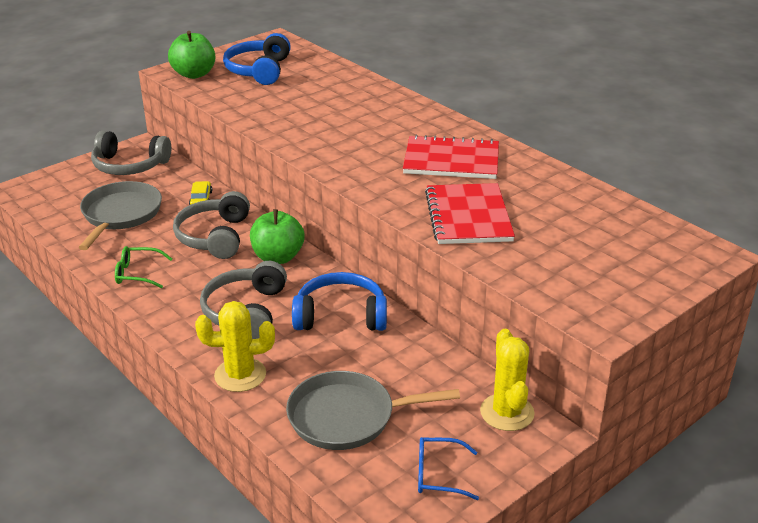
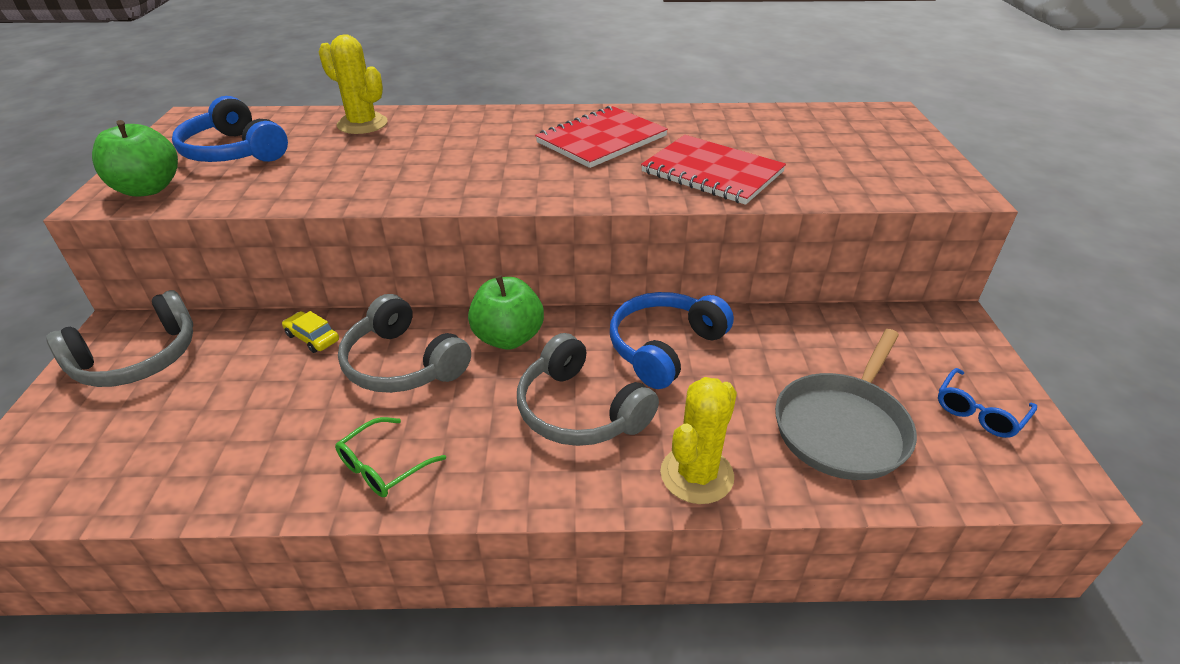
camera: 50 degrees left, 5 degrees up
grey pan [78,181,162,250] -> none
yellow cactus [480,329,535,431] -> yellow cactus moved to [319,34,388,134]

